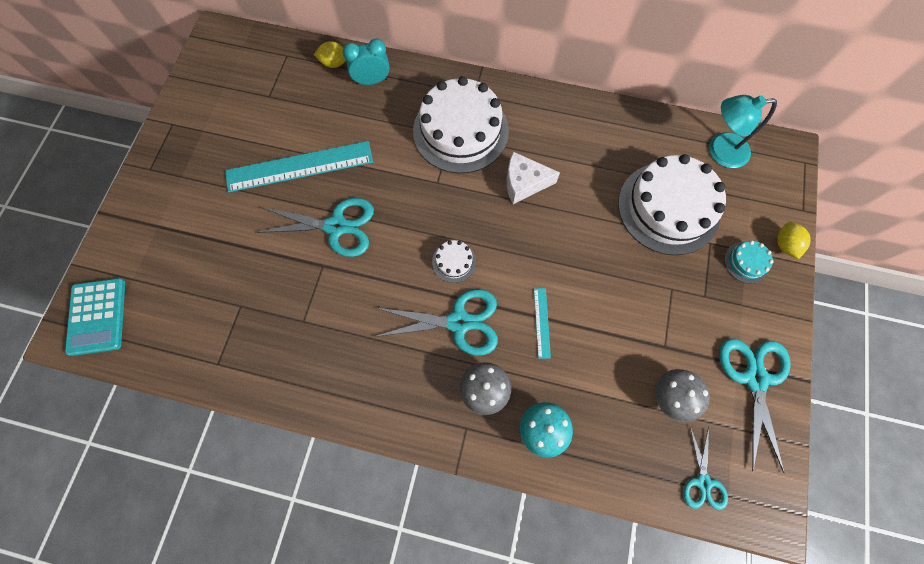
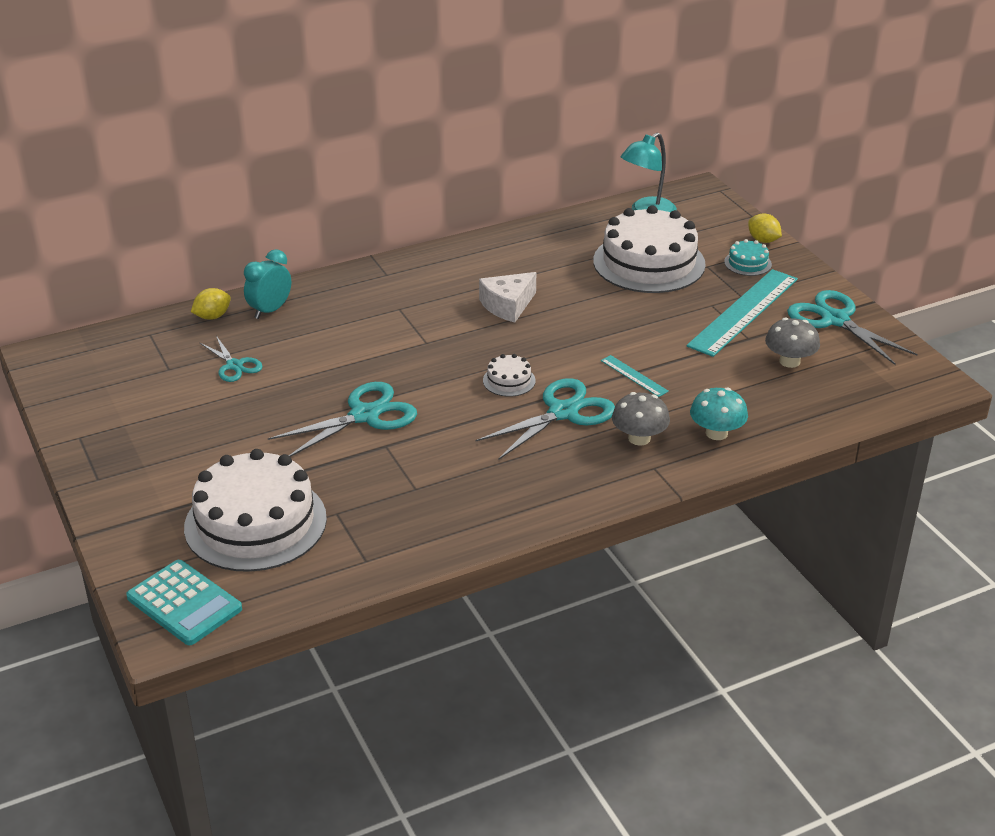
camera: 40 degrees left, 35 degrees down
turquoise ruler [225,141,373,193] -> turquoise ruler moved to [687,269,798,357]
white cake [413,76,509,173] -> white cake moved to [184,449,327,572]
turquoise scissors [683,427,728,510] -> turquoise scissors moved to [199,336,263,382]

